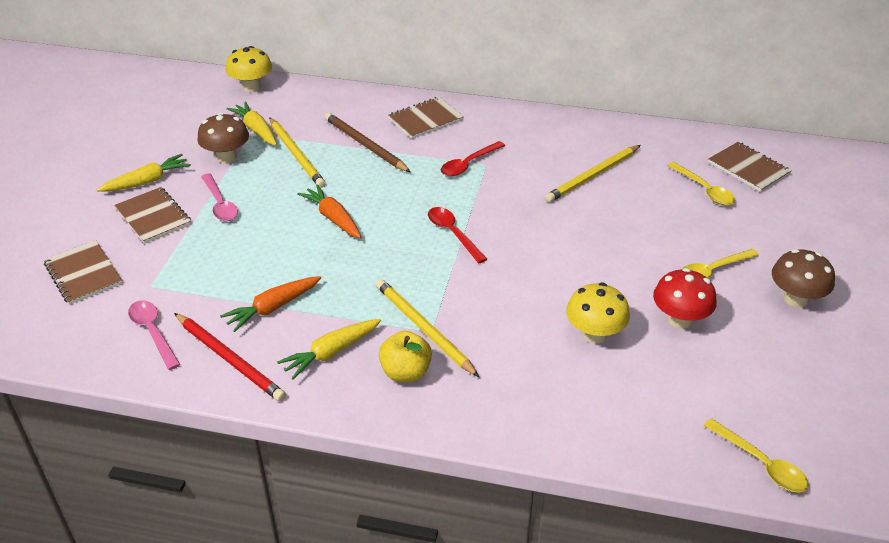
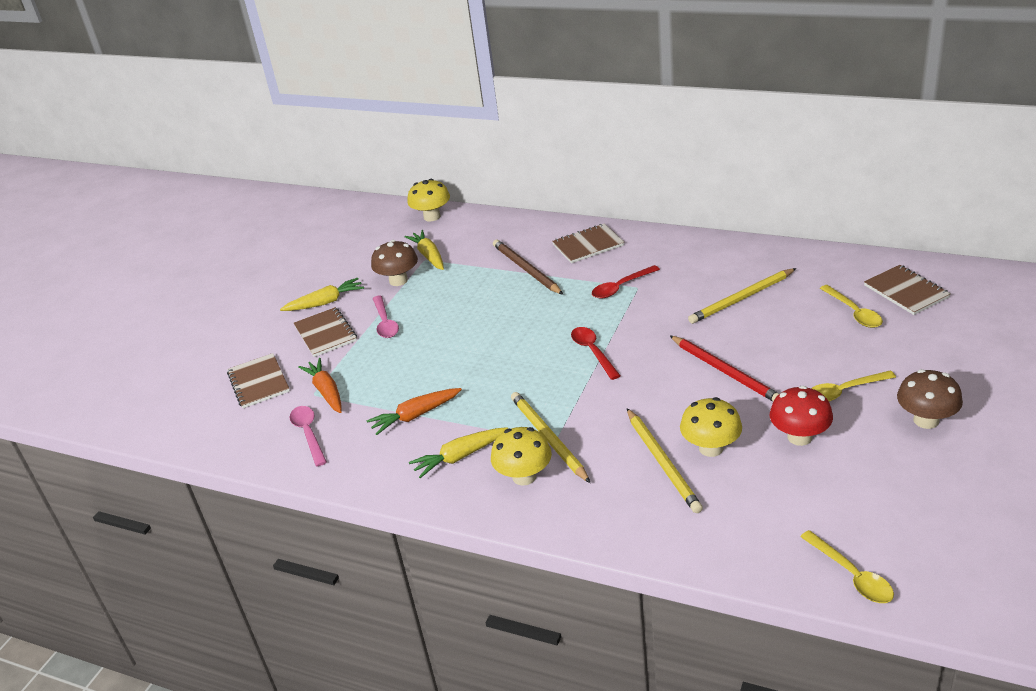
camera: 15 degrees right, 5 degrees down
red pencil [174,313,286,402] -> red pencil moved to [670,336,779,401]
yellow pencil [269,117,326,188] -> yellow pencil moved to [627,409,703,513]
orange carrot [297,184,362,238] -> orange carrot moved to [298,358,342,413]
yellow apple [379,331,432,382] -> yellow mushroom [491,427,552,486]

